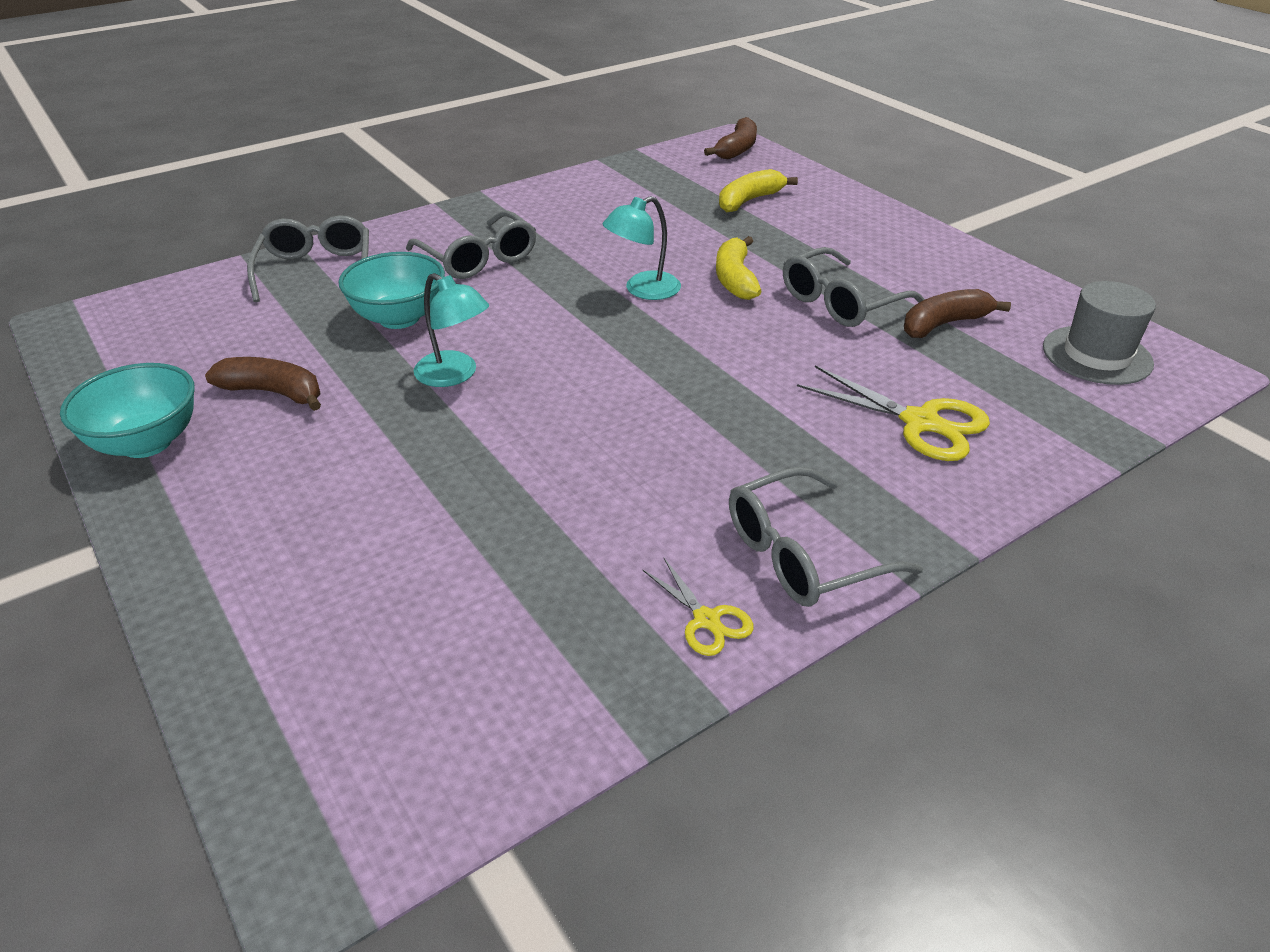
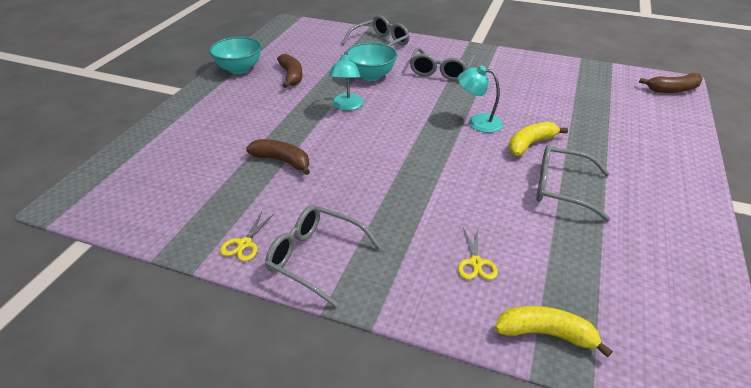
camera: 55 degrees right, 0 degrees up
yellow banana [719,169,798,212] -> yellow banana moved to [495,306,613,358]
yellow scissors [797,365,990,461] -> yellow scissors [458,227,498,280], size x0.56
brown banana [904,289,1011,338] -> brown banana moved to [246,139,310,175]
grey hat [1043,281,1156,385] -> none

